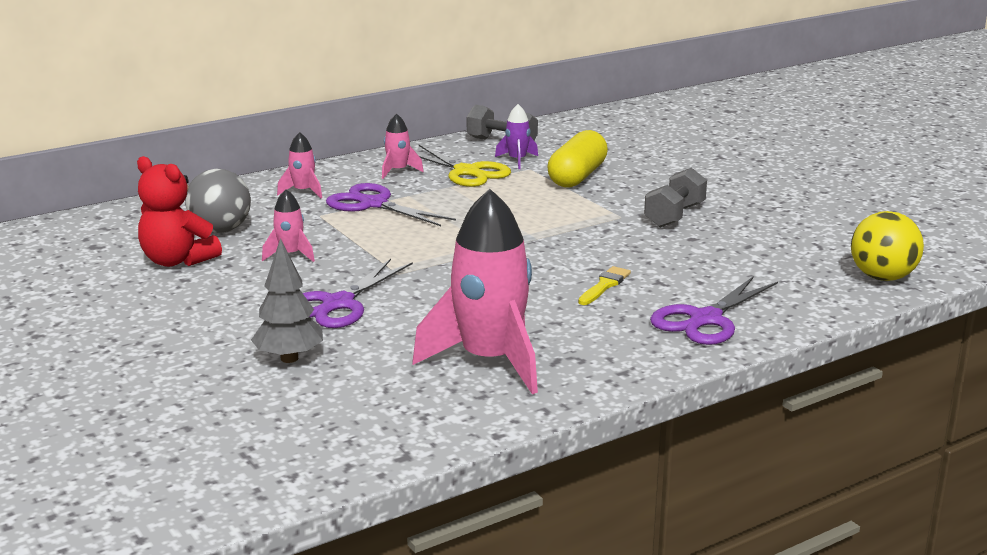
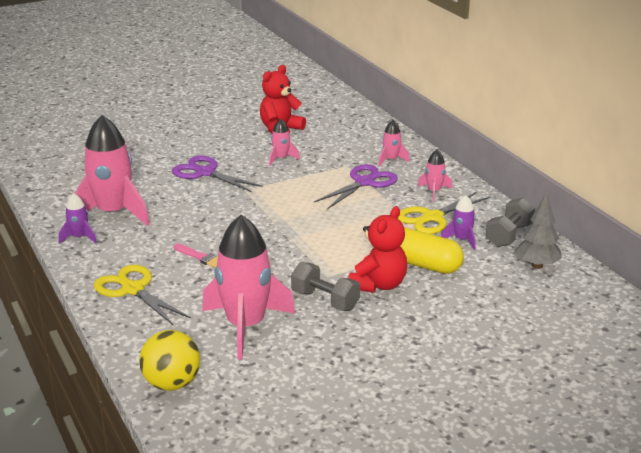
camera: 95 degrees right, 5 degrees up
grey ball [185,169,251,233] -> none
grey tree [251,238,323,363] -> grey tree moved to [515,192,562,269]
yellow brush [578,266,631,305] -> pink brush [174,244,218,268]
purple scissors [650,276,778,345] -> yellow scissors [94,265,191,325]
none -> purple rocket [59,193,97,244]
none -> pink rocket [202,215,295,360]
none -> red teddy bear [348,206,407,293]

